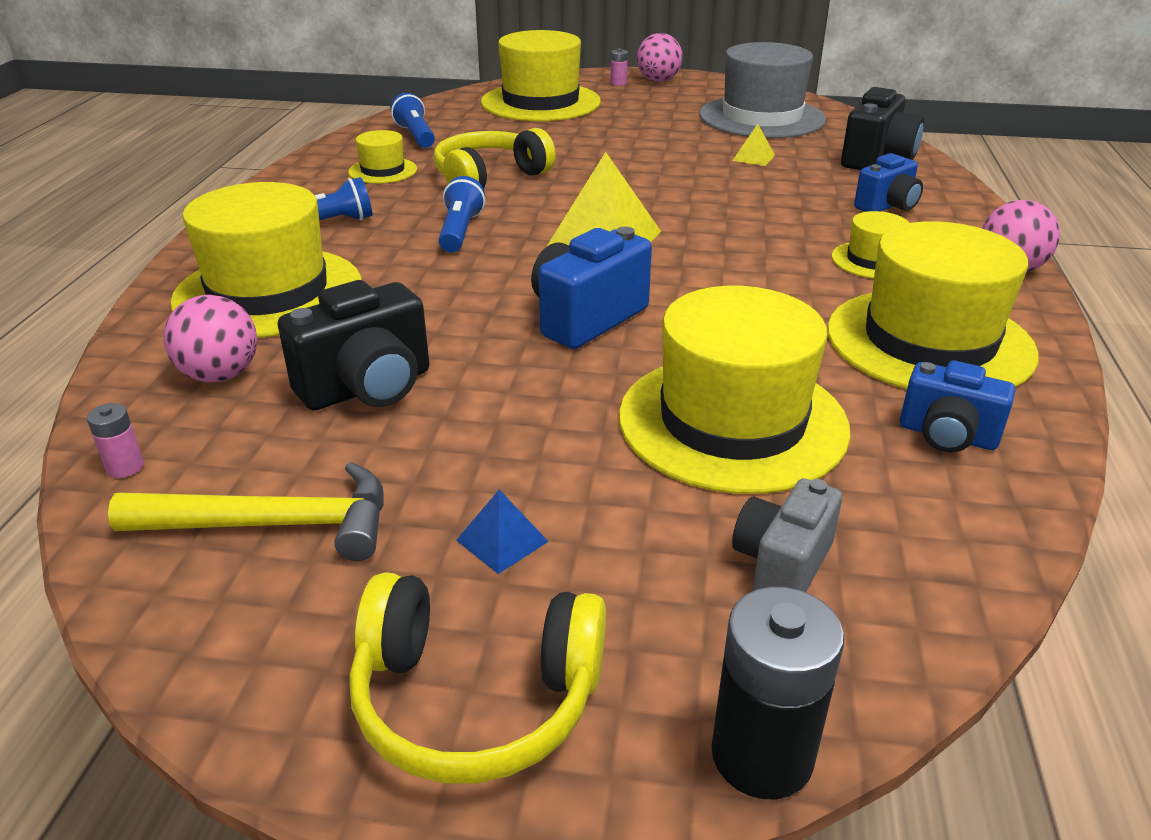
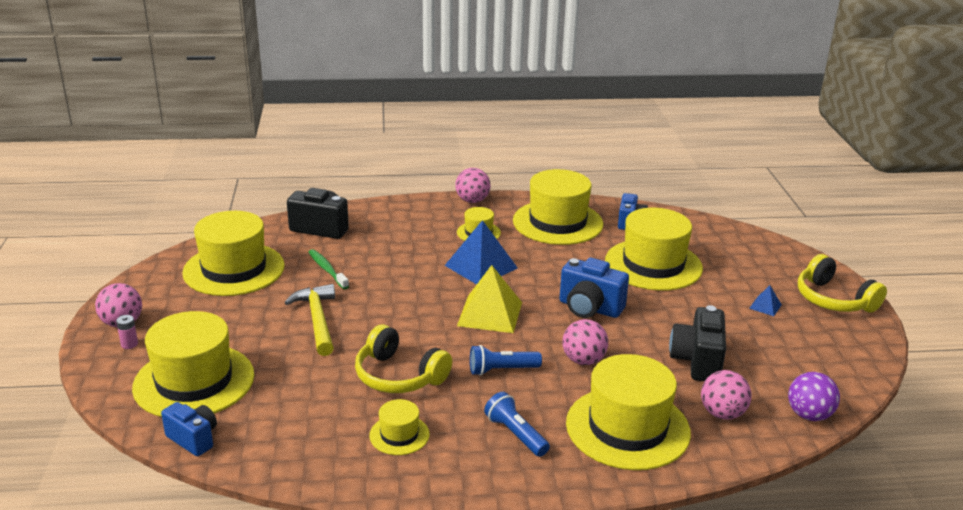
camera: 105 degrees left, 5 degrees down
pink battery [87,403,144,478] -> purple ball [788,372,840,421]
yellow hammer [108,462,384,561] -> yellow hammer moved to [285,284,335,356]
black camera [278,280,429,411] -> black camera turned 120 degrees counterclockwise [669,305,726,381]
yellow headphones [349,572,606,784] -> yellow headphones turned 150 degrees clockwise [798,254,887,313]
blue flashlight [390,93,435,148] -> none
grey hat [699,42,826,138] -> yellow hat [182,211,285,296]
black battery [711,587,844,799] -> none
grey camera [732,478,842,592] -> none
yellow pyramid [733,124,775,166] -> green toothbrush [309,249,349,289]
blue camera [854,153,923,212] -> blue camera moved to [161,402,217,456]
none -> blue pyramid [444,220,518,285]
none -> pink ball [562,319,608,365]

